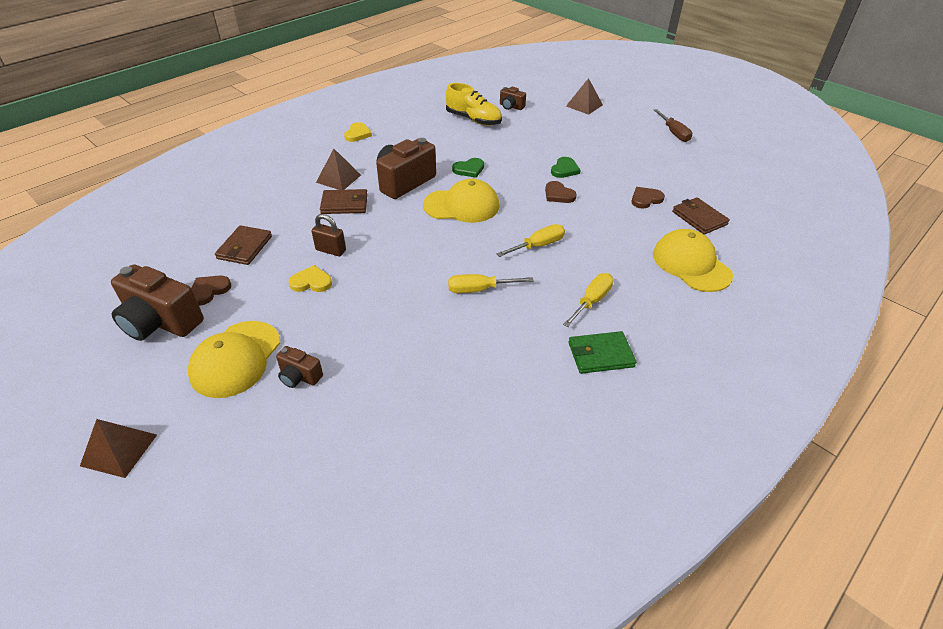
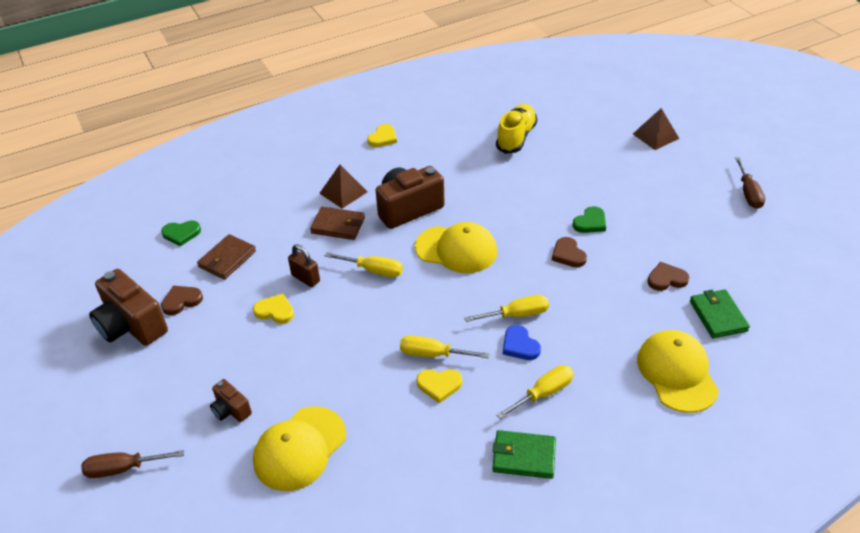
camera: 20 degrees right, 0 degrees up
brown pyramid [80,419,157,478] -> none
yellow cap [188,321,280,398] -> yellow cap moved to [253,406,346,491]
yellow shoe [446,83,502,126] -> yellow shoe turned 120 degrees counterclockwise [496,104,537,154]
green heart [452,158,484,178] -> green heart moved to [161,221,201,247]
brown camera [500,87,526,110] -> none
brown wallet [672,197,730,235] -> green wallet [690,289,750,338]
none -> brown screwdriver [81,450,184,478]
none -> yellow screwdriver [325,252,403,277]
none -> yellow heart [416,369,462,403]
none -> blue heart [503,325,541,360]

